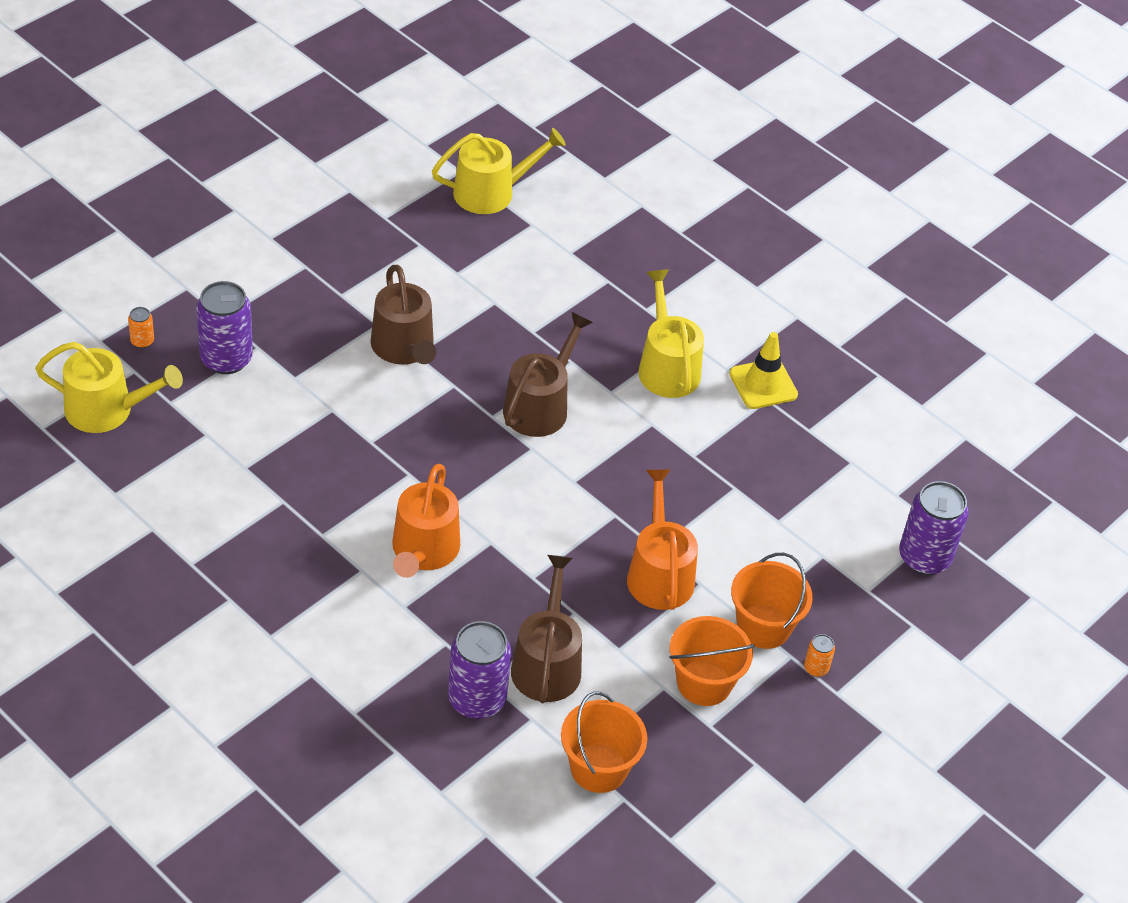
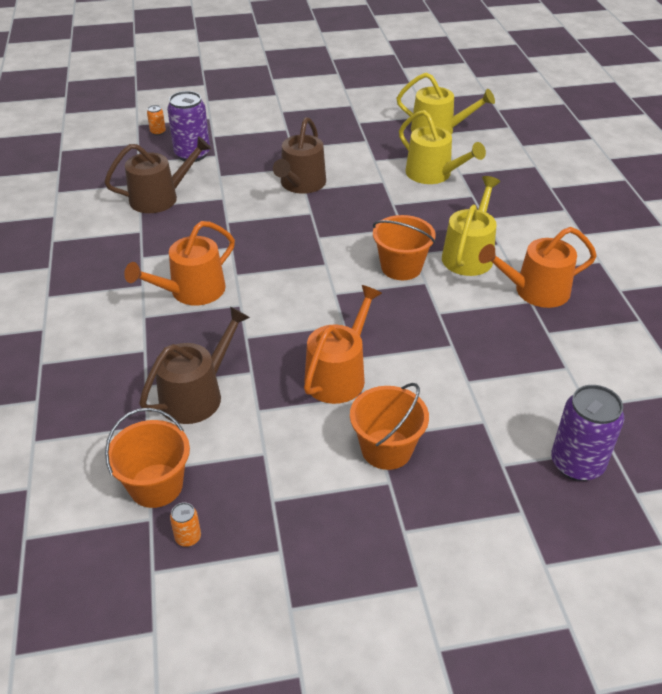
camera: 40 degrees right, 5 degrees down
yellow watering can [35,342,183,433] -> yellow watering can moved to [399,110,486,184]
purple can [448,621,511,719] -> none
brown watering can [503,312,593,437] -> brown watering can moved to [104,136,211,213]
orange bucket [669,616,754,706] -> orange bucket moved to [373,215,435,280]
yellow traffic cone [729,332,798,409] -> orange watering can [479,227,597,308]
orange can [804,634,835,677] -> orange can moved to [170,502,201,547]

